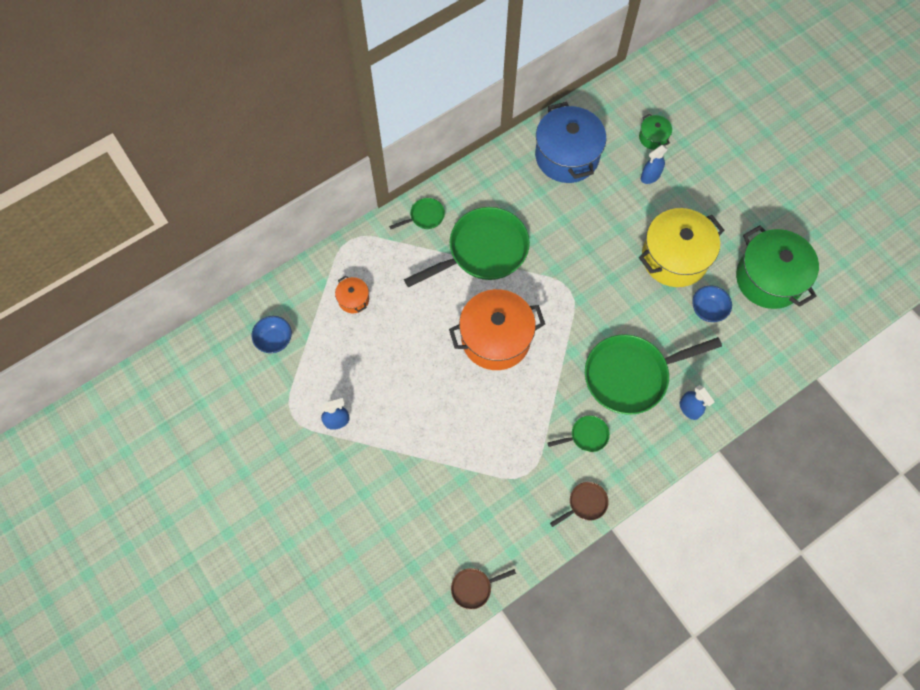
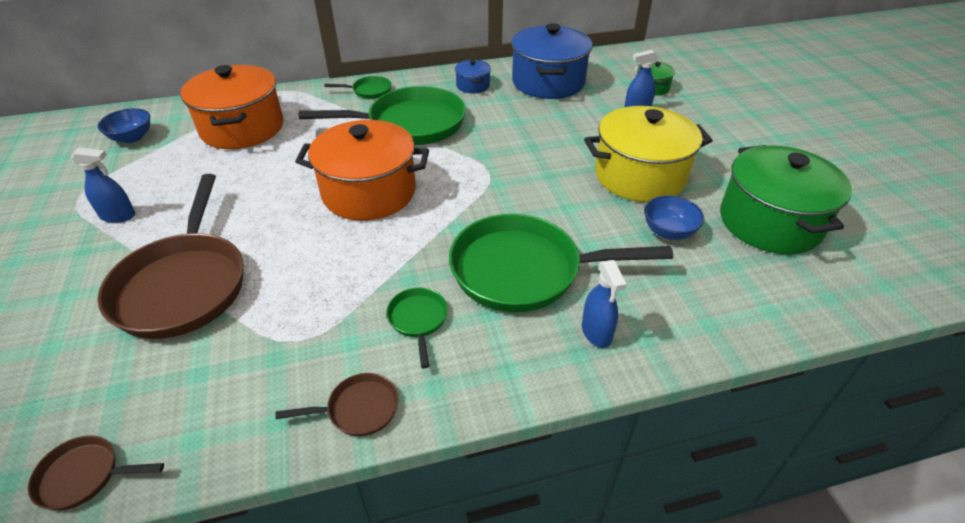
camera: 20 degrees right, 25 degrees down
orange pot [335,276,369,313] -> orange pot [181,65,283,149], size x2.19
green pan [548,415,610,452] -> green pan turned 105 degrees counterclockwise [386,288,448,369]
none -> brown pan [97,174,244,339]
none -> blue pot [455,60,491,93]

